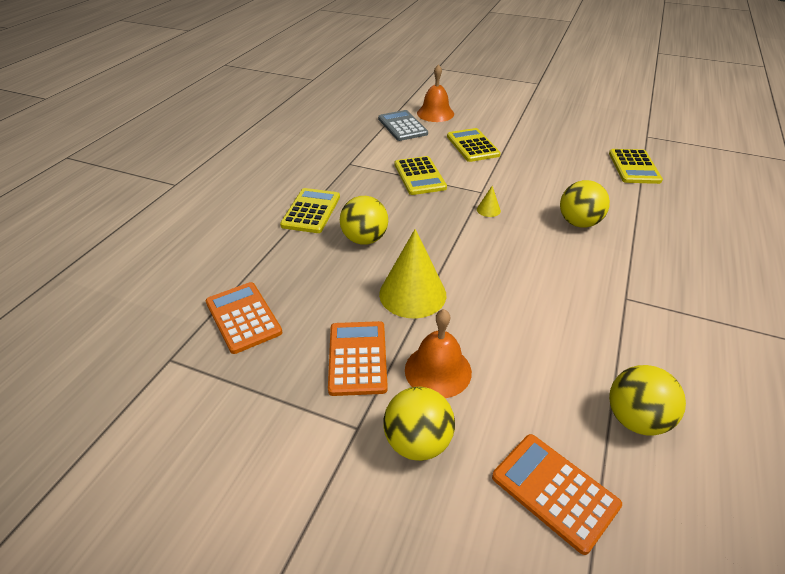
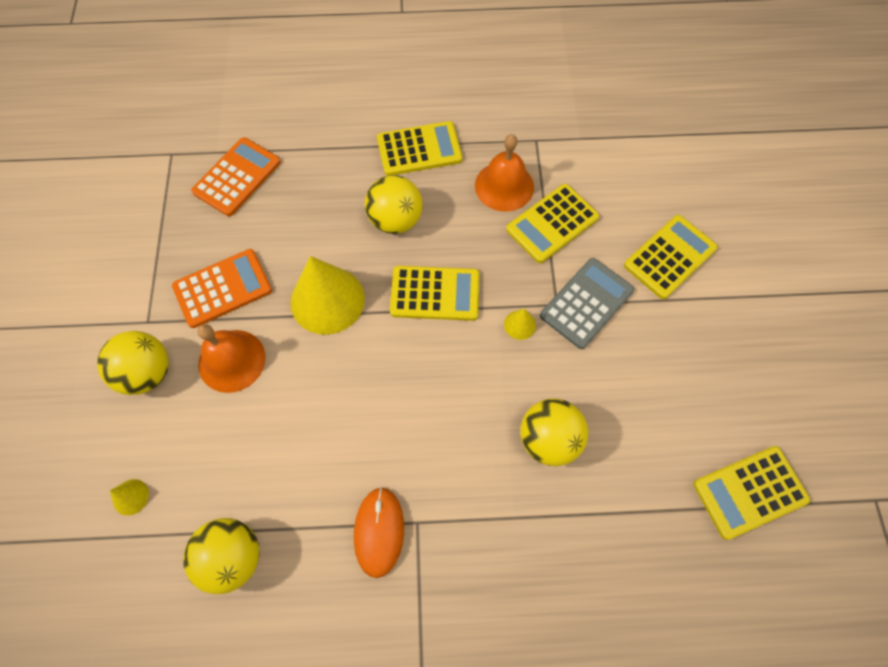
camera: 65 degrees right, 25 degrees up
grey calculator [378,110,428,141] -> grey calculator moved to [540,258,634,349]
orange bell [417,64,454,122] -> orange bell moved to [475,134,534,212]
orange calculator [492,434,622,555] -> yellow cone [110,479,149,516]
none -> orange mouse [354,487,404,578]
none -> yellow calculator [390,266,480,321]

